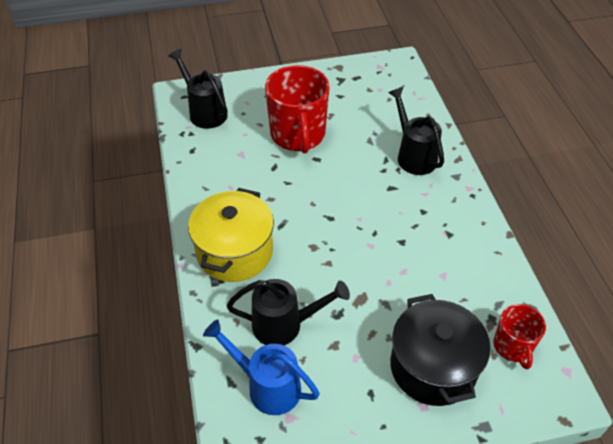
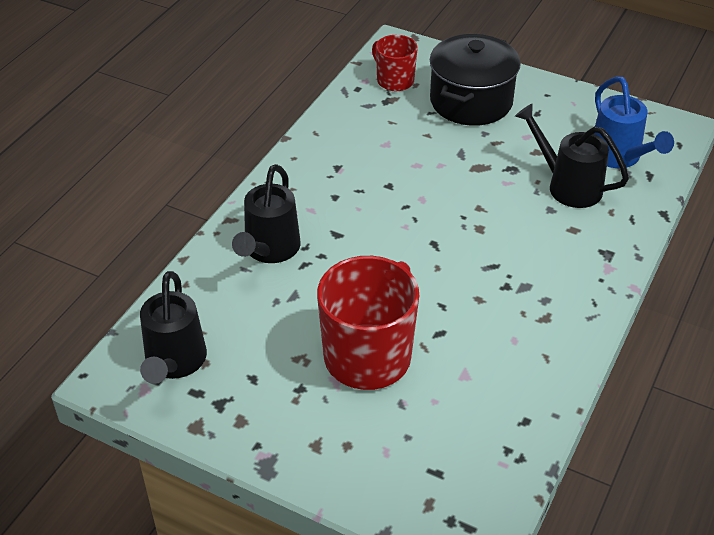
camera: 140 degrees left, 5 degrees down
black watering can [168,49,228,129] -> black watering can moved to [140,271,207,384]
yellow pot [188,188,274,282] -> none
red mug [493,304,546,369] -> red mug turned 75 degrees counterclockwise [372,35,418,91]

